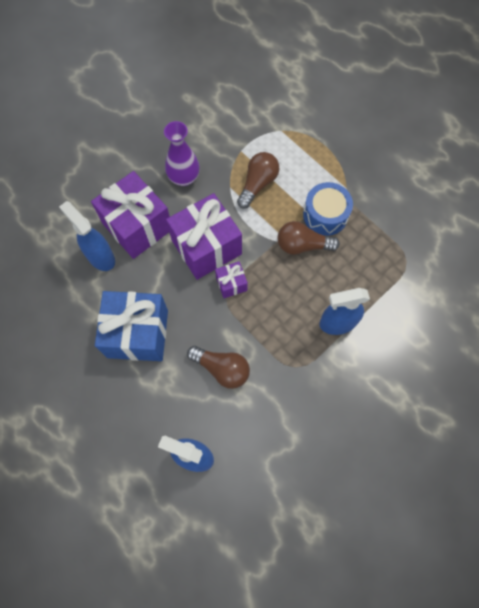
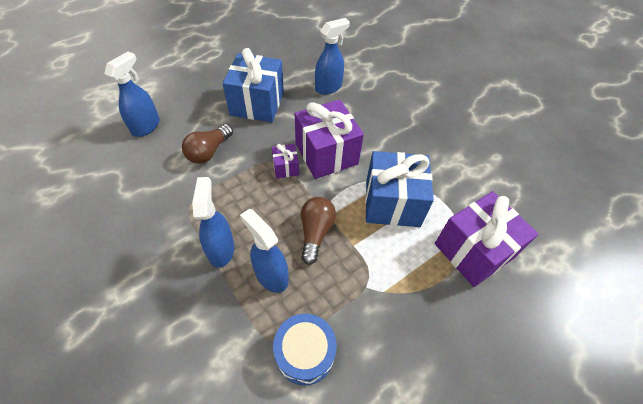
camera: 95 degrees right, 15 degrees down
purple gift [91,171,170,259] -> purple gift moved to [435,191,539,287]
purple vase [164,121,199,186] -> none
brown light bulb [237,152,279,209] -> blue gift [365,151,434,227]
blue drum [303,182,353,236] -> blue drum moved to [273,314,337,385]
none -> blue spray bottle [240,209,289,293]

